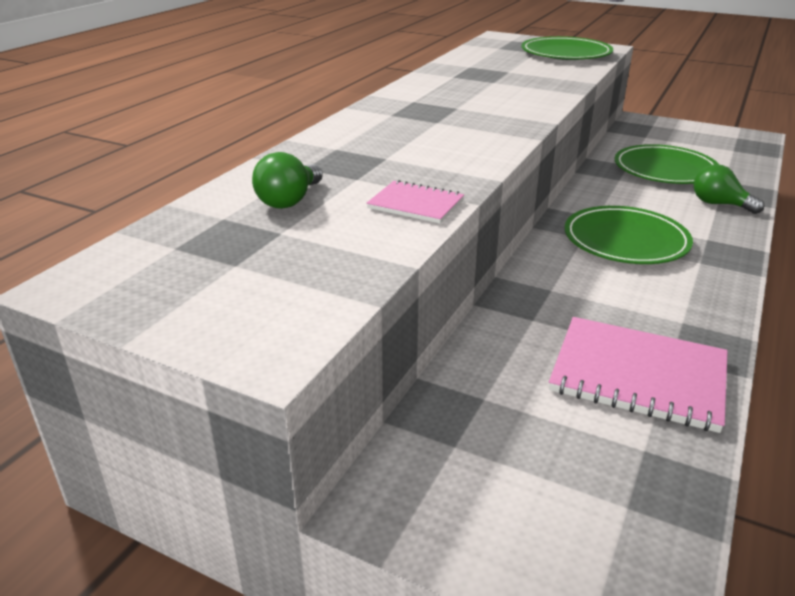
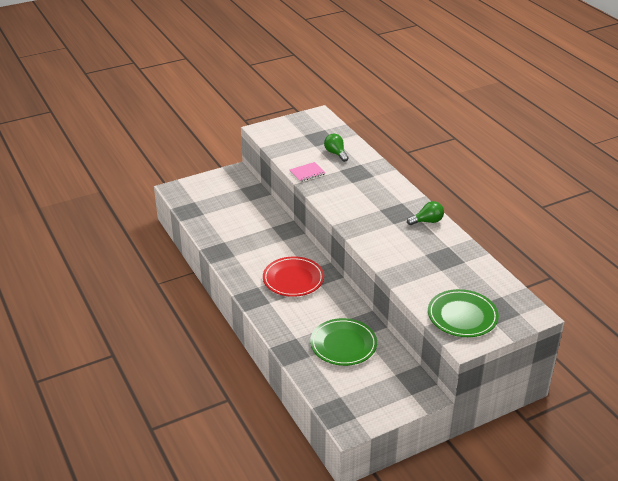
camera: 125 degrees right, 5 degrees up
pink notebook [549,317,728,433] -> none
green plate [565,206,693,264] -> red plate [263,256,324,297]
green light bulb [694,164,764,214] -> green light bulb moved to [407,201,444,225]

